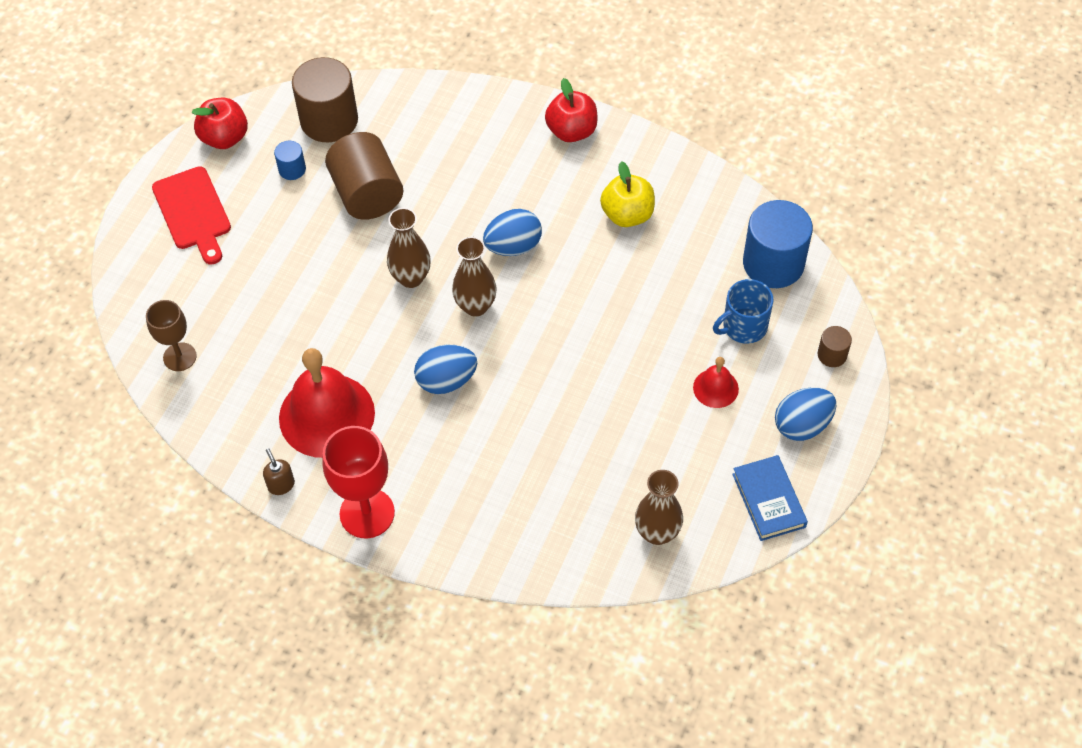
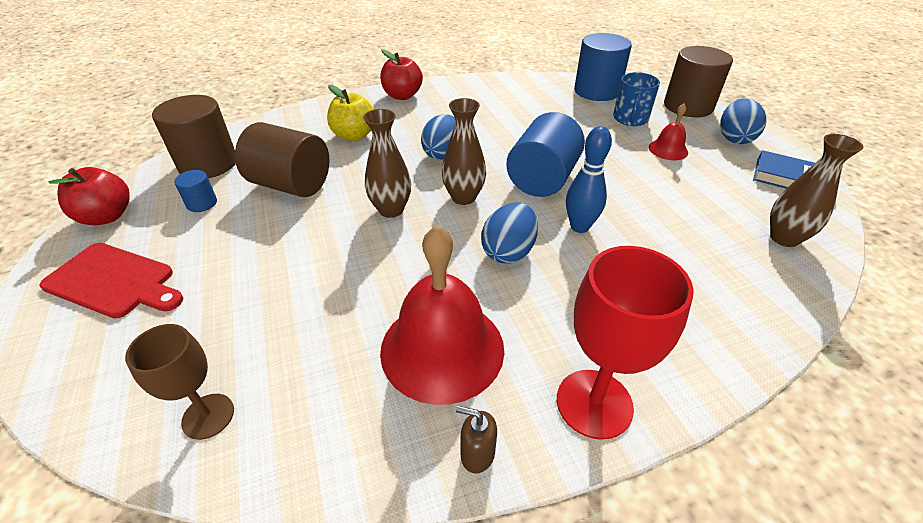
camera: 45 degrees left, 15 degrees down
yellow apple [600,161,655,227] -> yellow apple moved to [327,85,374,141]
brown cylinder [817,326,852,367] -> brown cylinder [664,46,733,117], size x2.15
none -> blue cylinder [506,112,585,197]
none -> blue bowling pin [566,126,612,233]

